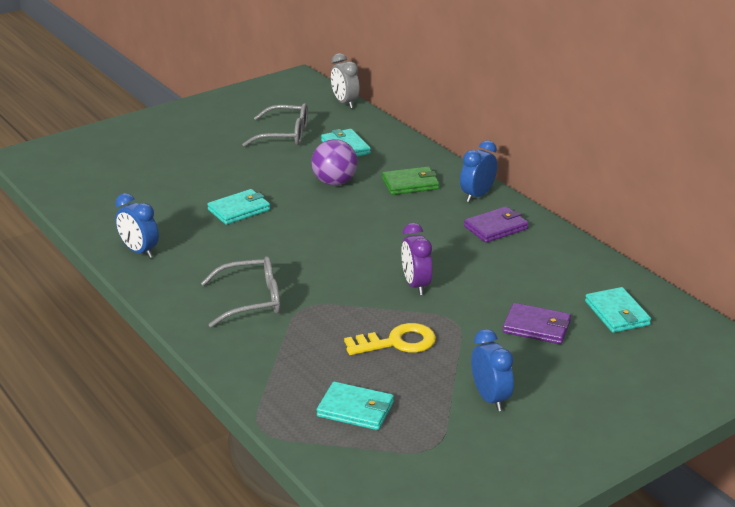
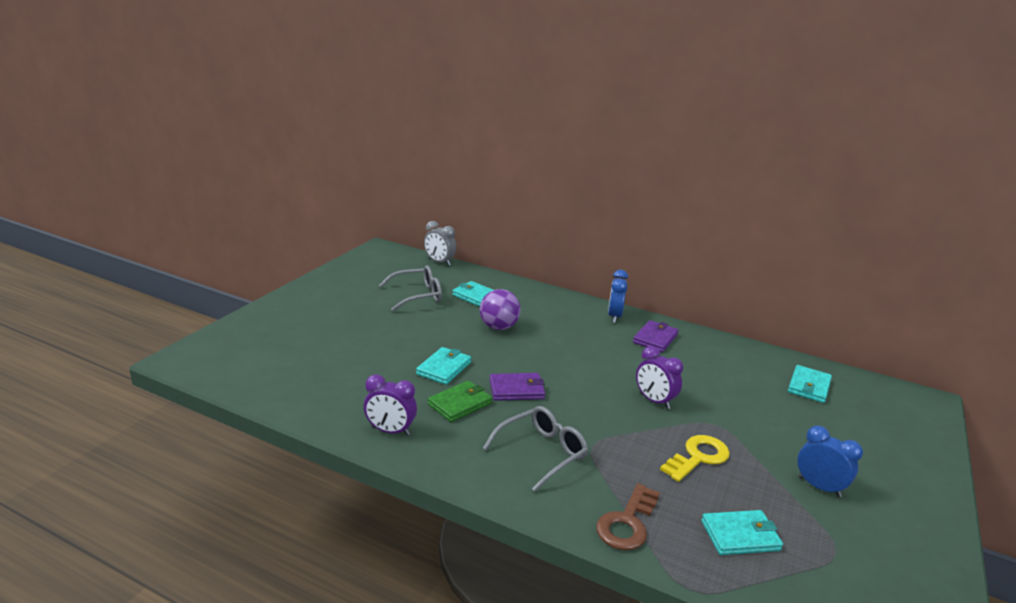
camera: 30 degrees left, 5 degrees down
blue clock [115,193,159,258] -> purple clock [364,374,417,436]
green wallet [382,167,439,195] -> green wallet moved to [428,381,492,422]
purple wallet [503,303,571,344] -> purple wallet moved to [489,373,545,401]
turquoise wallet [585,287,651,333] -> turquoise wallet turned 75 degrees clockwise [788,365,832,403]
none -> brown key [596,483,660,550]

